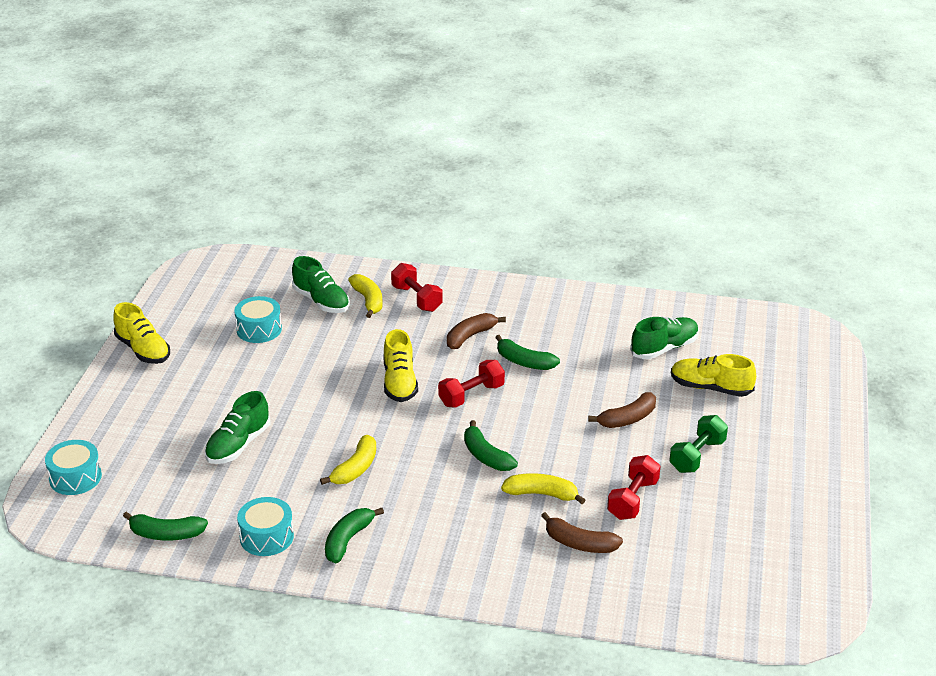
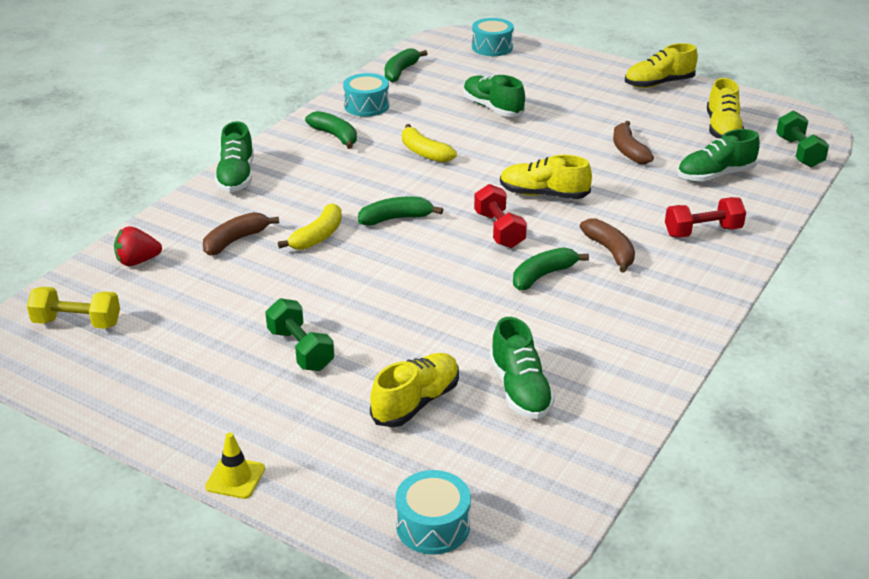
camera: 110 degrees right, 0 degrees up
turquoise drum [234,296,282,343] -> turquoise drum moved to [395,470,471,555]
yellow banana [348,274,383,318] -> none
brown banana [588,392,656,428] -> brown banana moved to [613,121,654,164]
red dumbbell [607,455,660,520] -> none
none -> yellow dumbbell [27,287,120,329]
none -> red strawberry [114,226,162,266]
none -> yellow traffic cone [205,432,265,499]
none -> green shoe [215,121,254,192]
none -> yellow shoe [707,78,744,138]
none -> green dumbbell [776,111,829,167]

